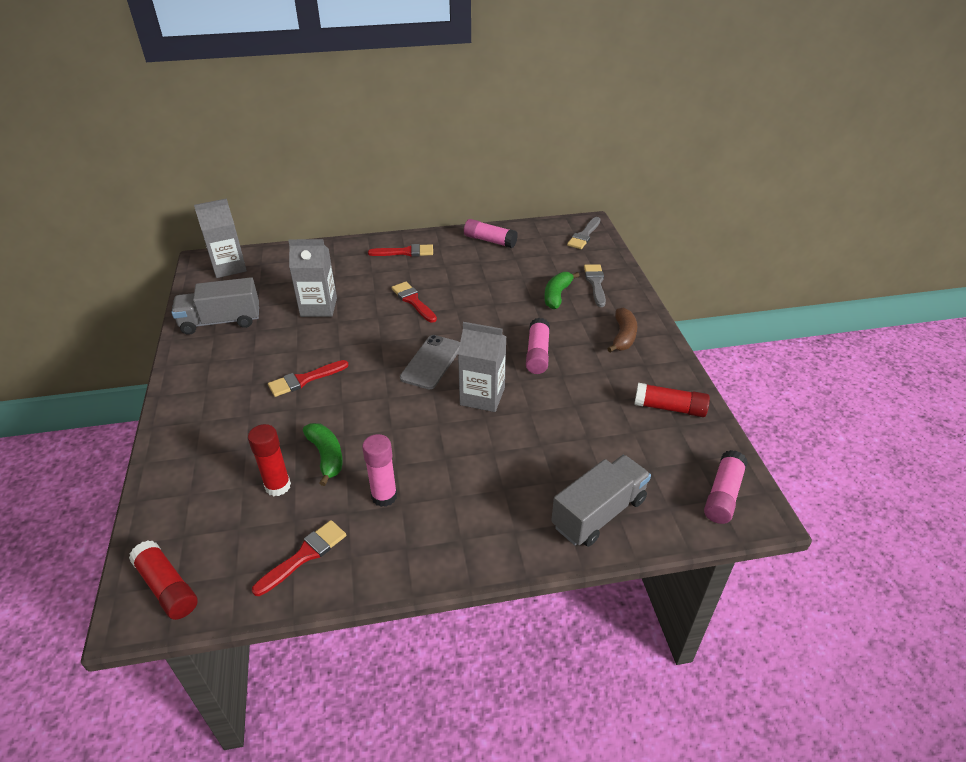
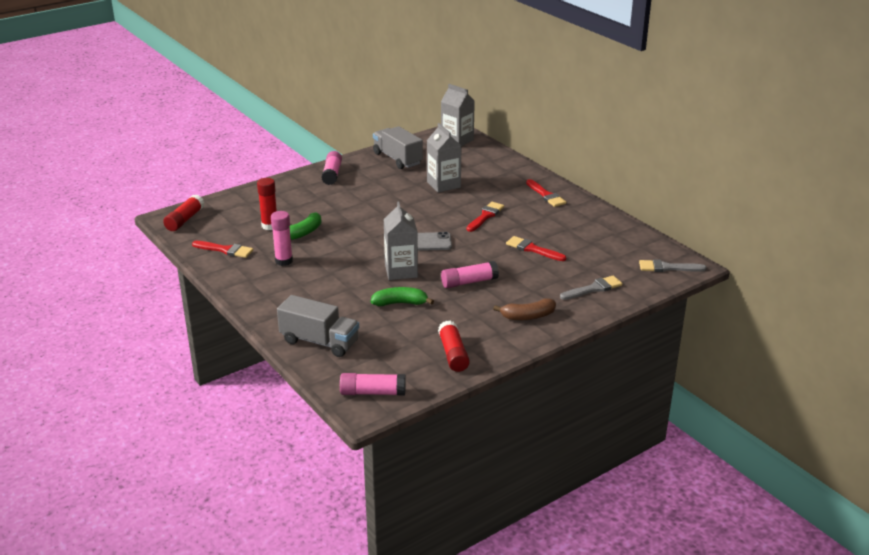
camera: 65 degrees right, 10 degrees down
red brush [268,360,348,397] -> red brush moved to [506,236,566,261]
pink glue stick [464,219,518,248] -> pink glue stick moved to [321,151,342,185]
green banana [544,272,579,309] -> green banana moved to [371,287,434,306]

